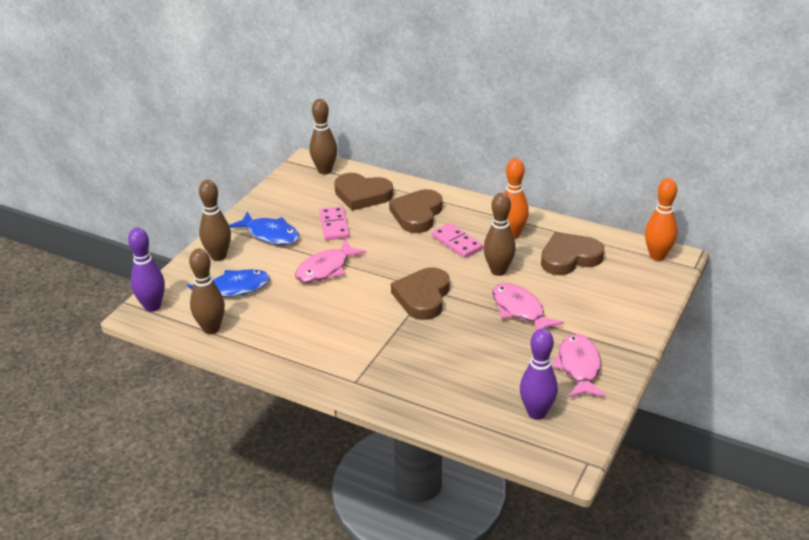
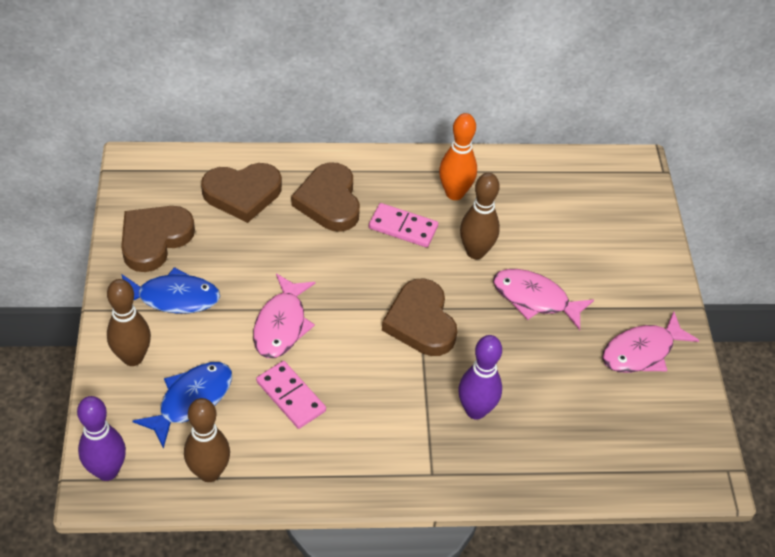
camera: 35 degrees left, 15 degrees up
brown bowling pin [310,99,337,174] -> none
pink domino [320,206,350,240] -> pink domino moved to [256,361,326,429]
purple bowling pin [520,328,558,420] -> purple bowling pin moved to [458,335,502,420]
brown heart [541,232,604,275] -> brown heart moved to [121,206,195,272]
pink fish [551,334,606,398] -> pink fish turned 90 degrees counterclockwise [602,312,700,373]
orange bowling pin [645,178,677,261] -> none

